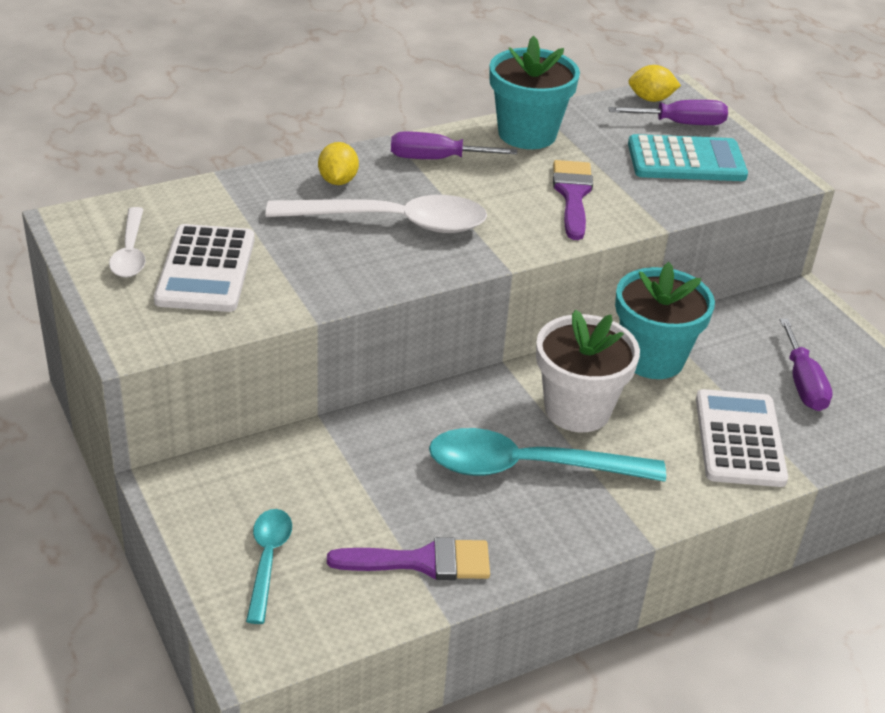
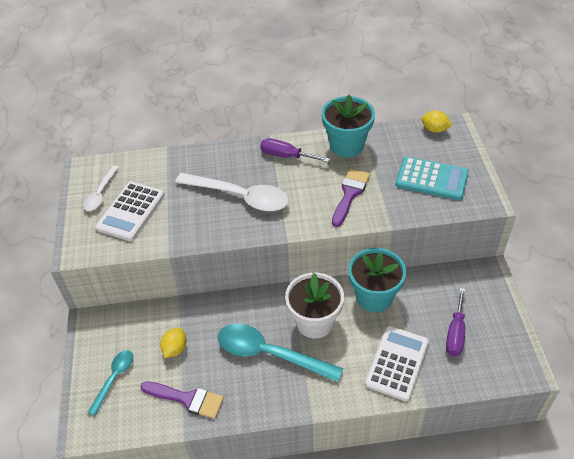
camera: 25 degrees right, 10 degrees up
yellow lemon [318,142,359,185] -> yellow lemon moved to [160,328,186,358]
purple screwdriver [608,100,728,125] -> none

